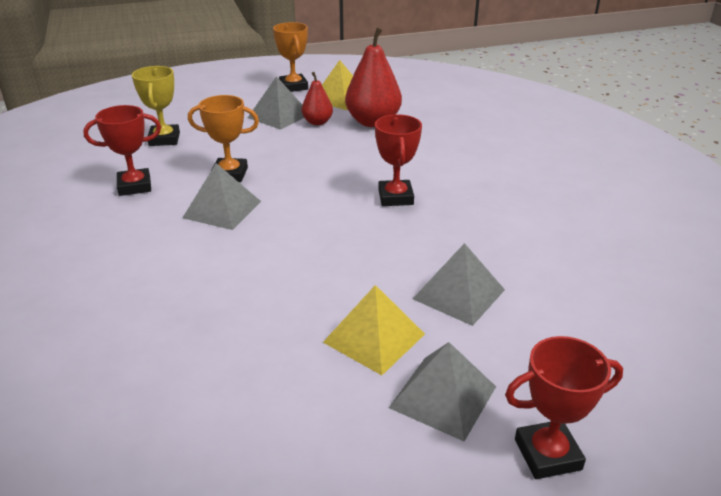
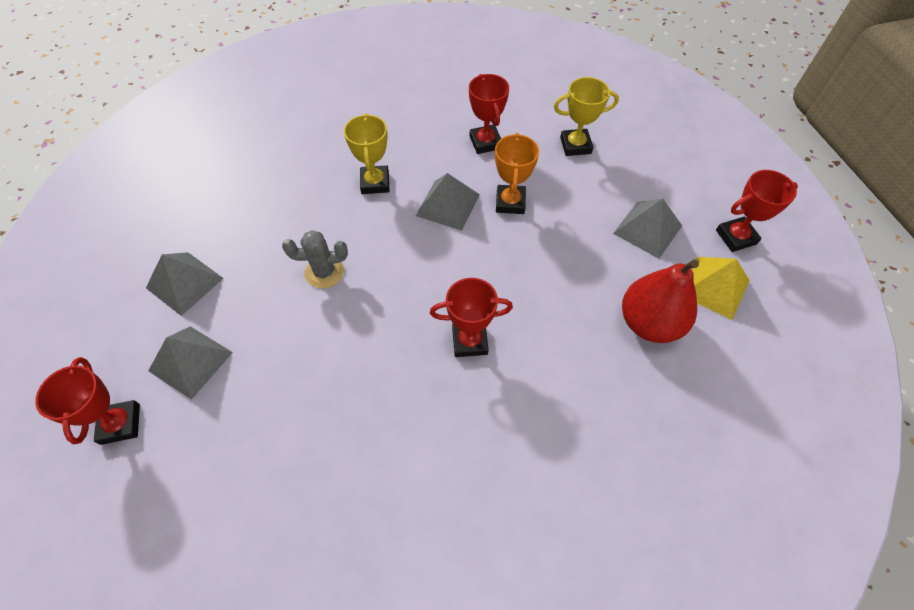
camera: 90 degrees right, 25 degrees up
orange trophy [273,22,308,92] -> red trophy [716,170,798,252]
red pear [302,72,333,125] -> none
yellow pyramid [323,285,425,375] -> none
grey pyramid [413,243,505,326] -> grey pyramid moved to [146,252,224,316]
none -> grey cactus [282,230,348,288]
none -> yellow trophy [344,113,389,194]

